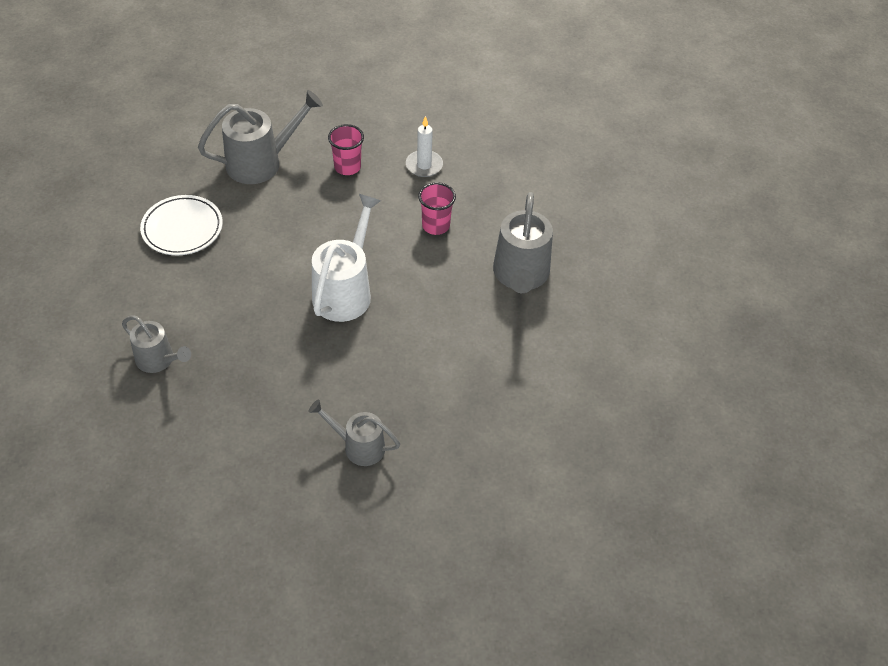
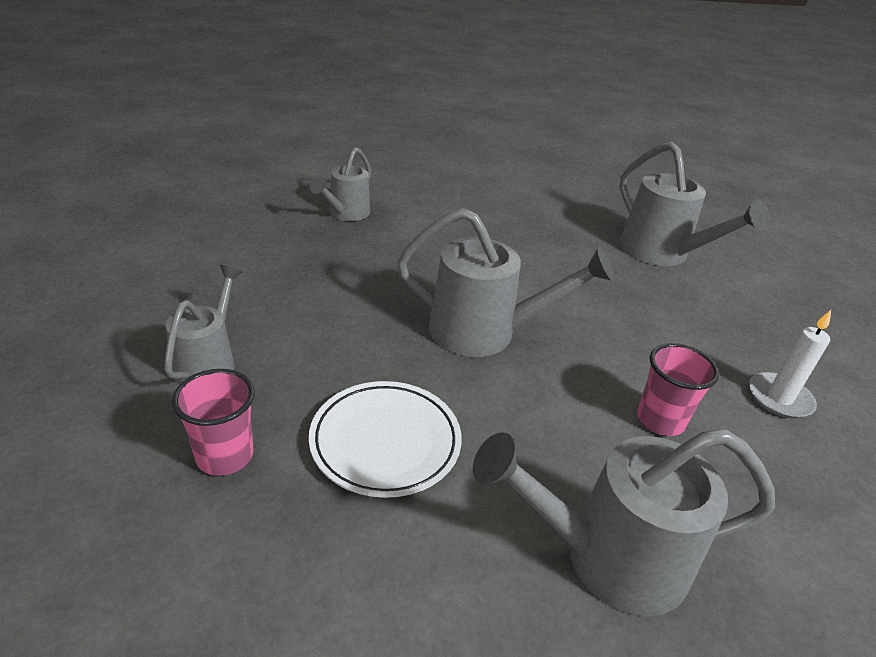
camera: 80 degrees right, 15 degrees down
white plate [140,195,223,255] -> white plate moved to [309,381,462,498]
white watering can [312,194,381,322] -> grey watering can [397,208,615,357]
pink cup [328,124,364,175] -> pink cup moved to [172,369,255,476]

